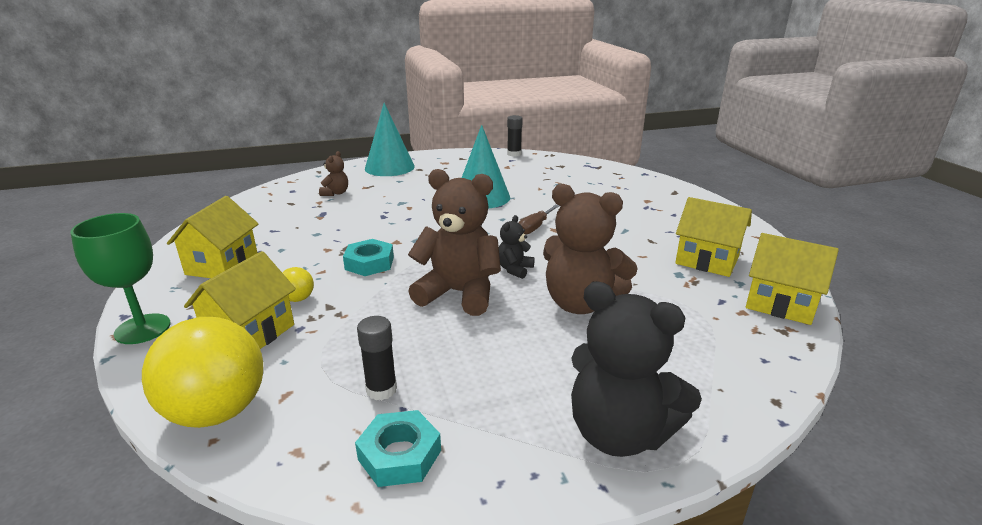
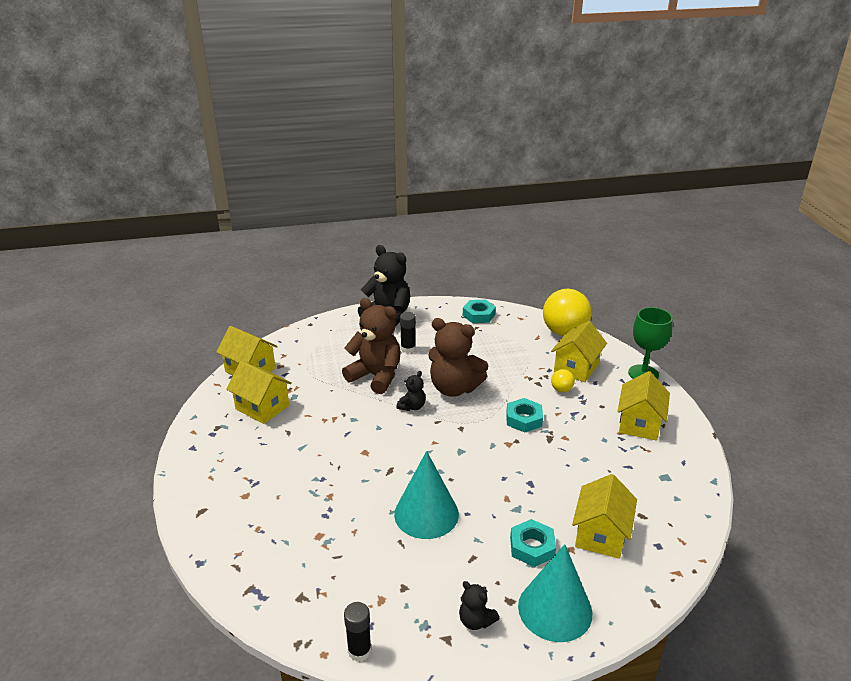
camera: 175 degrees left, 5 degrees up
brown teddy bear [319,151,348,196] -> yellow house [572,474,637,559]
black glue stick [357,316,397,400] -> black glue stick moved to [400,312,416,353]
brown screwdriver [518,204,560,235] -> none
none -> black teddy bear [459,581,500,630]
none -> turquoise nut [510,519,556,567]

